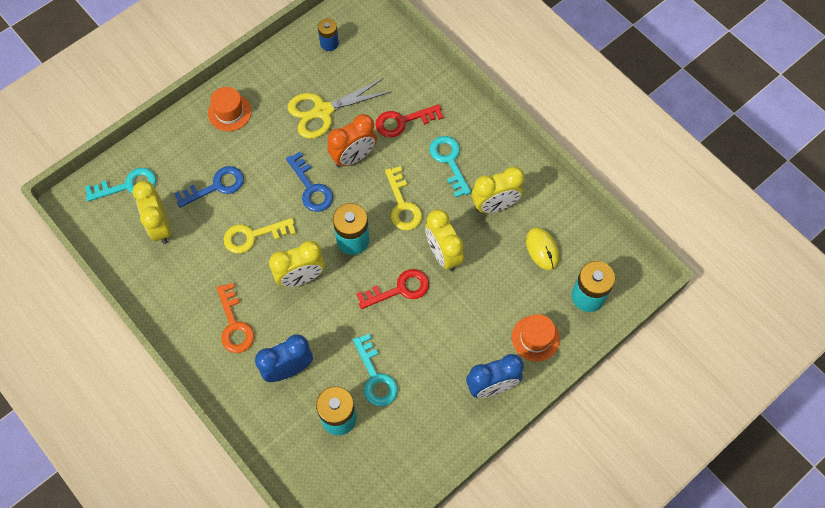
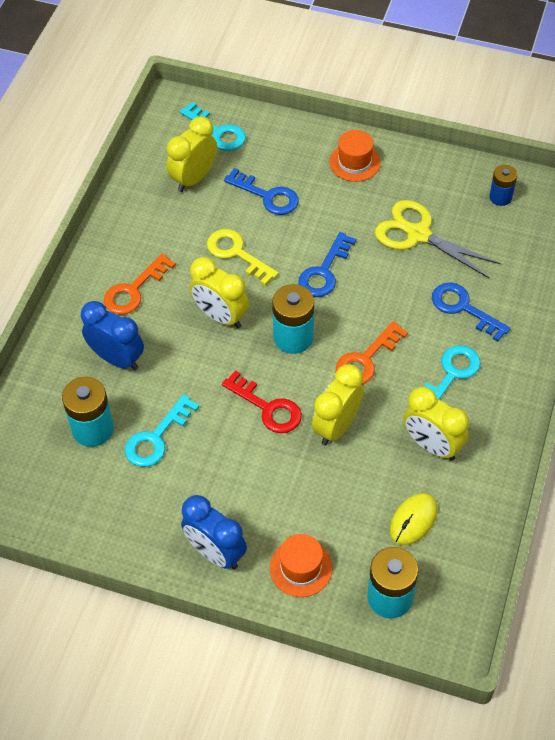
camera: 60 degrees right, 10 degrees down
orange clock [328,114,377,167] -> none
red key [375,104,444,137] -> blue key [432,282,511,342]
yellow key [385,166,422,230] -> orange key [336,321,408,385]

